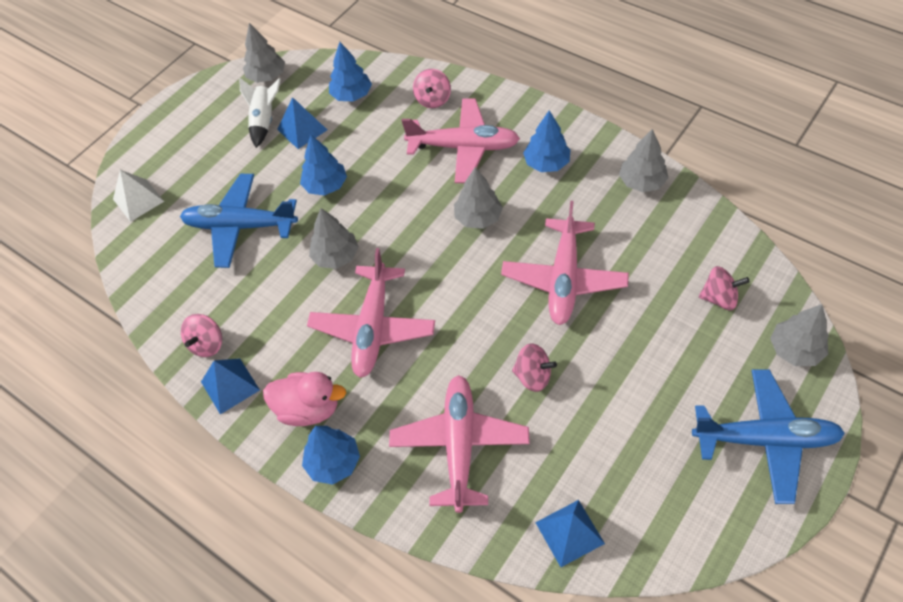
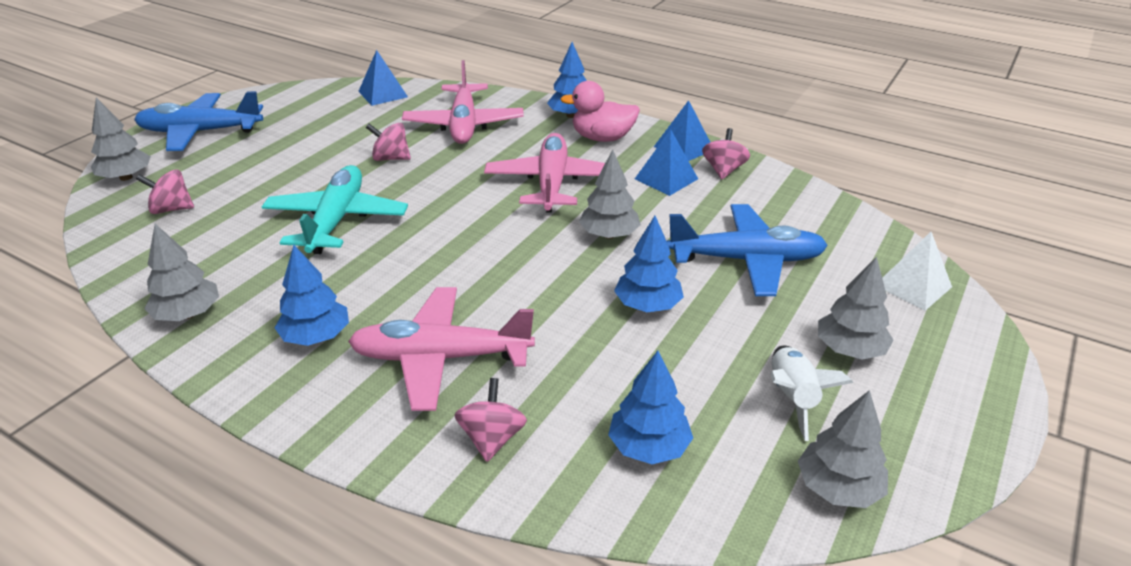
camera: 170 degrees right, 20 degrees down
blue pyramid [277,97,327,149] -> blue pyramid moved to [635,129,698,196]
grey tree [454,167,503,229] -> grey tree moved to [818,257,894,360]
pink plane [501,201,629,325] -> turquoise plane [262,165,408,254]

